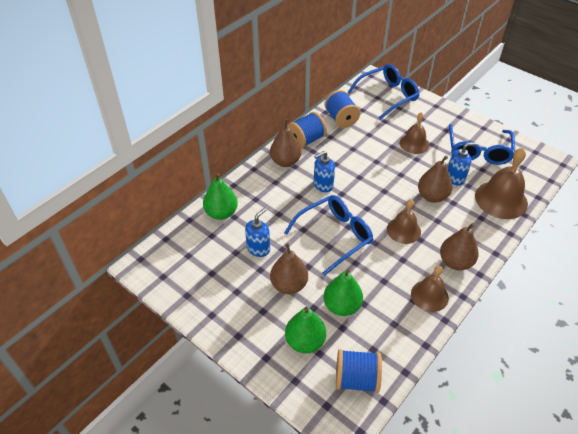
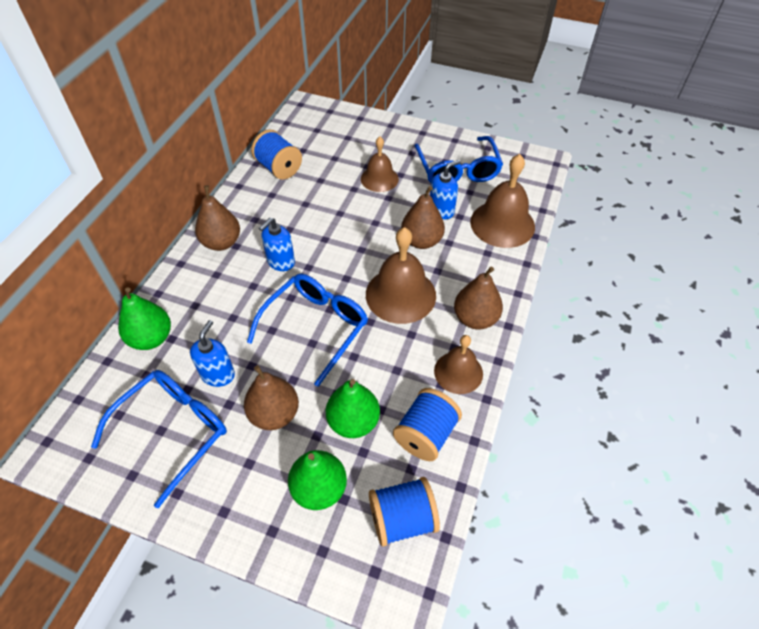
camera: 20 degrees left, 5 degrees up
blue spool [287,112,327,148] -> blue spool moved to [393,388,462,461]
blue glasses [348,64,420,120] -> blue glasses moved to [91,370,227,508]
brown bell [387,199,421,244] -> brown bell [366,227,436,324], size x1.59

